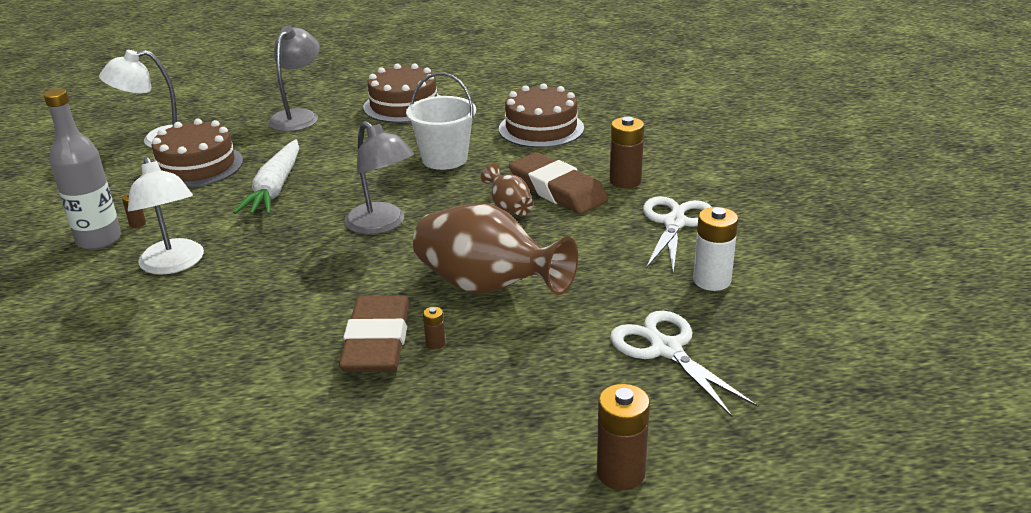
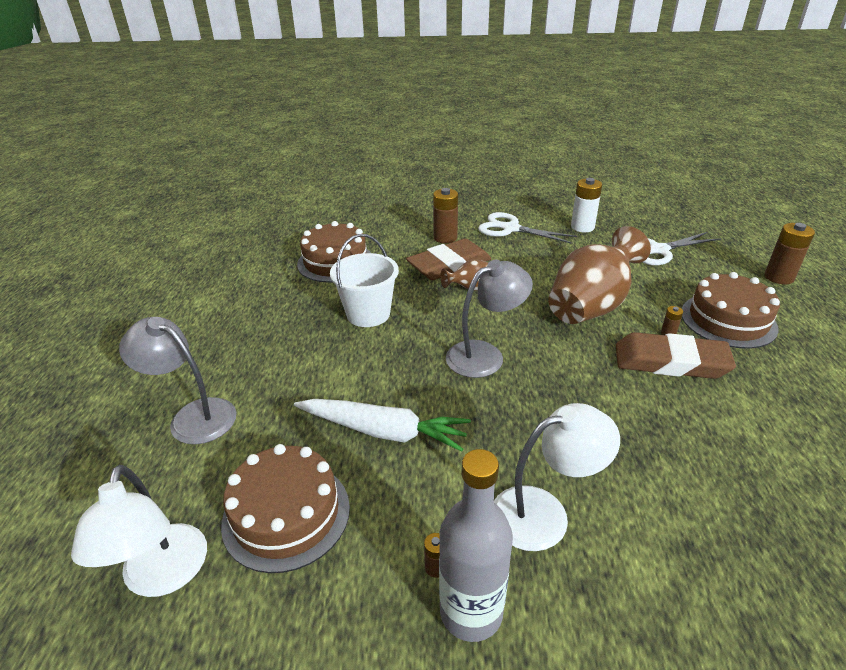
camera: 80 degrees left, 5 degrees up
brown cake [363,64,440,123] -> brown cake moved to [682,272,780,349]

